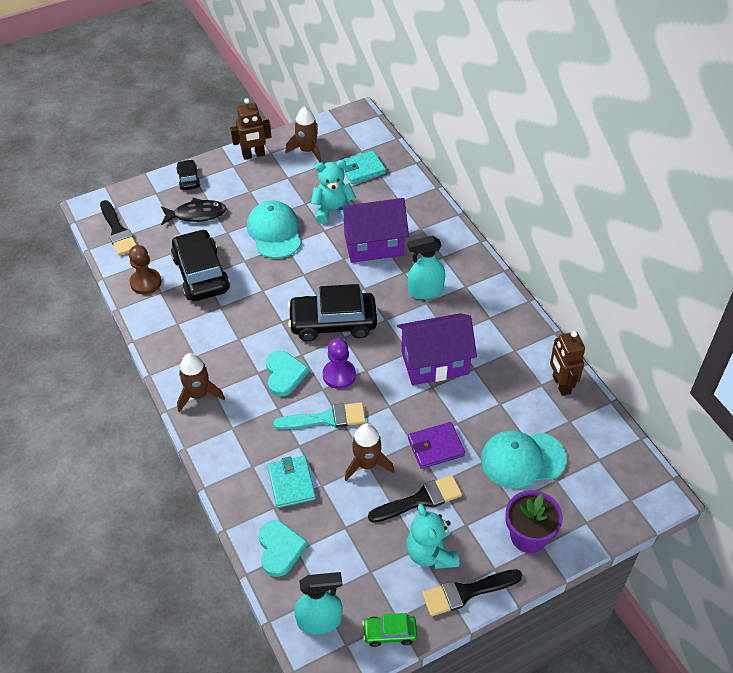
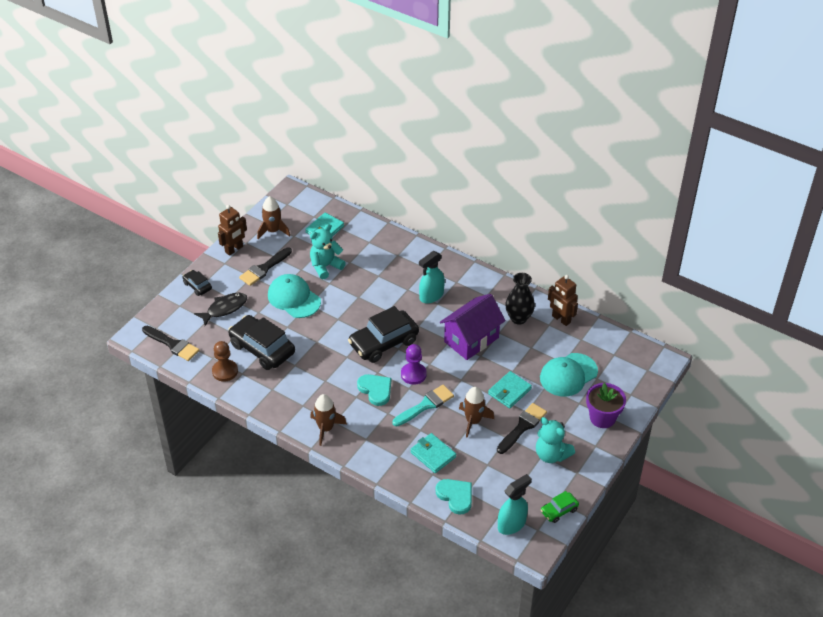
camera: 30 degrees left, 5 degrees down
purple house [339,198,409,263] -> none
purple wallet [408,422,465,469] -> turquoise wallet [488,371,532,408]
black brush [422,569,522,616] -> black brush moved to [239,247,292,286]
none -> black vase [505,273,535,324]

